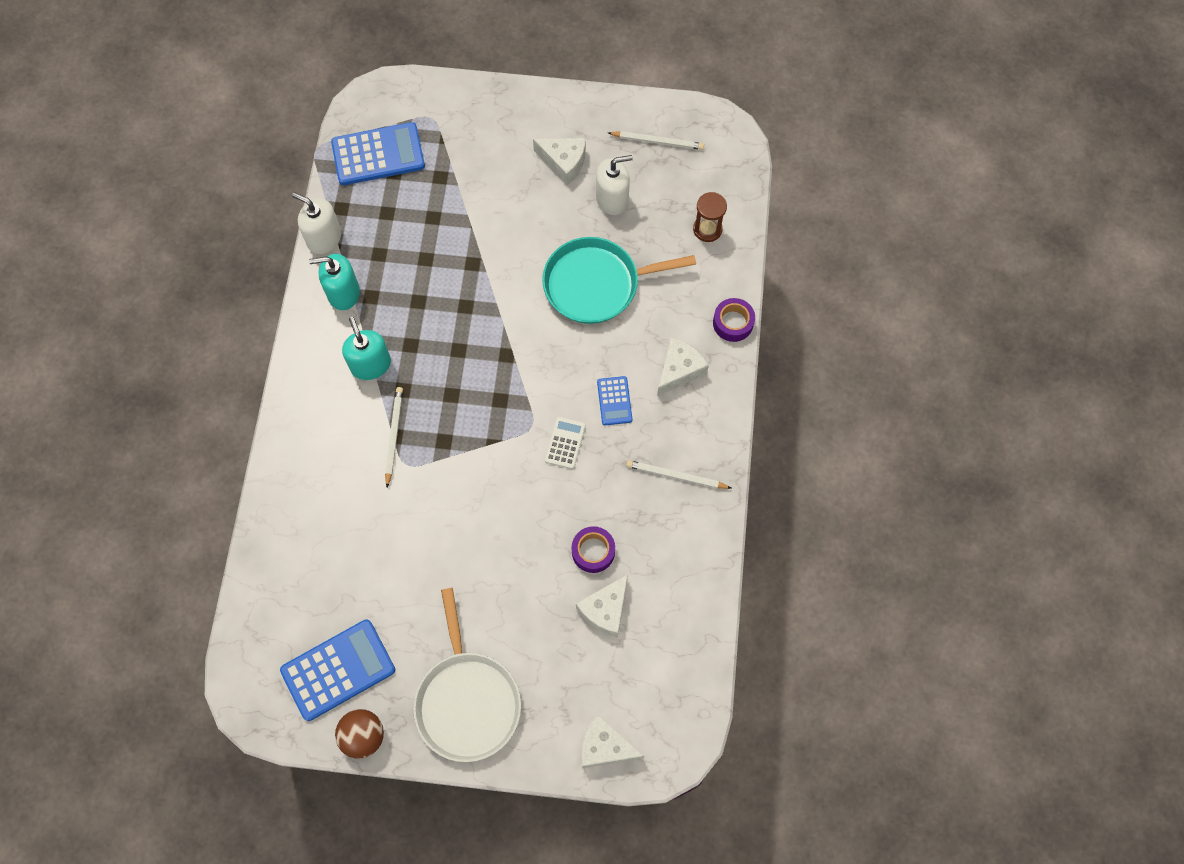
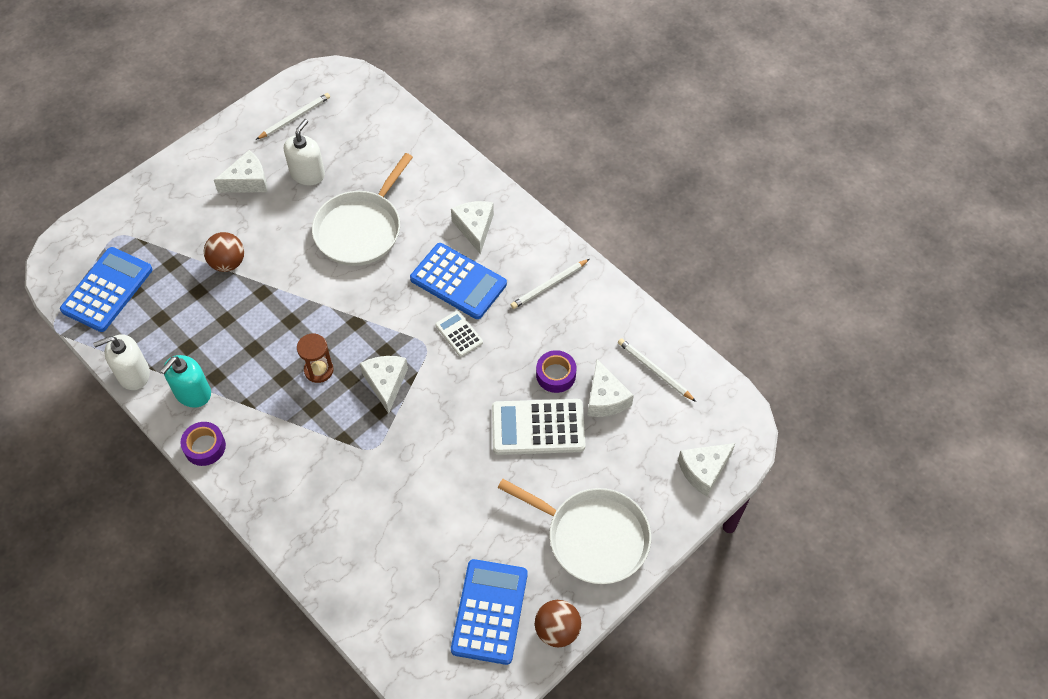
camera: 50 degrees left, 10 degrees down
turquoise soap dispenser [342,317,391,380] -> none
white pencil [385,387,403,487] -> white pencil moved to [618,338,696,402]
turquoise pan [542,237,696,324] -> white pan [312,153,413,266]
blue calculator [597,376,632,425] -> blue calculator [410,243,507,319], size x1.90
brown hourglass [693,192,727,242] -> brown hourglass moved to [297,334,334,383]
purple tape [713,298,755,342] -> purple tape moved to [180,422,226,466]
none -> brown ball [204,232,244,272]
none -> white cheese [360,356,408,414]
none -> white calculator [492,399,586,455]

